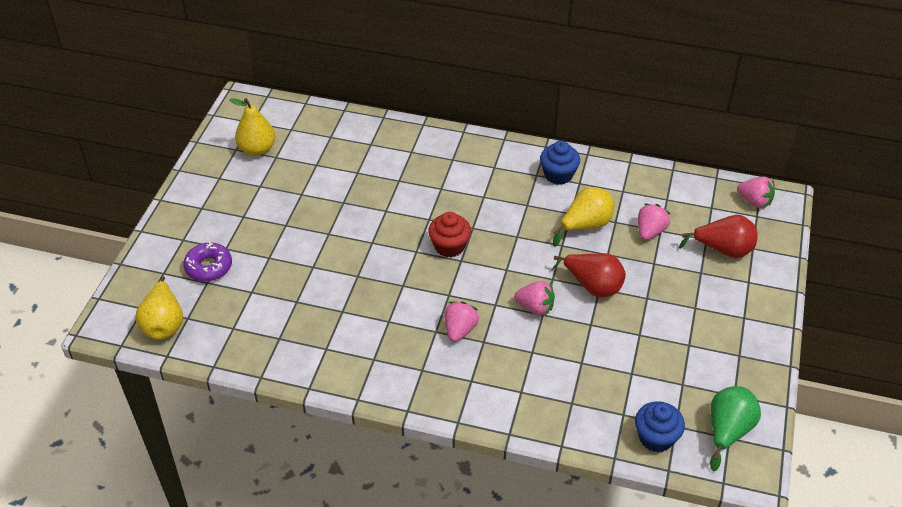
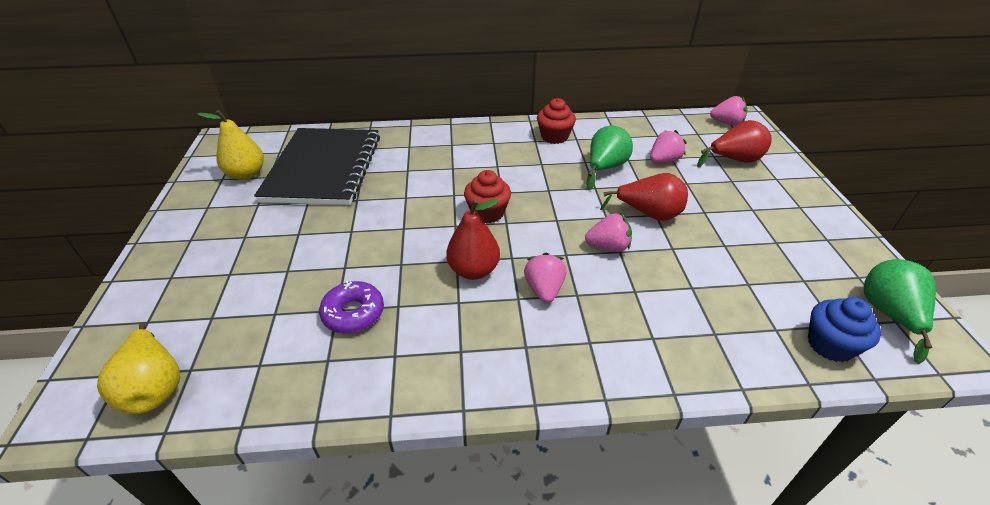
camera: 20 degrees left, 5 degrees down
purple donut [183,241,232,282] -> purple donut moved to [319,281,384,333]
blue cupcake [540,141,580,185] -> red cupcake [537,98,576,144]
yellow pear [553,187,614,247] -> green pear [586,126,633,190]
pink strawberry [638,204,670,240] -> pink strawberry turned 45 degrees clockwise [650,130,687,163]
none -> black notebook [254,128,380,205]
none -> red pear [446,199,500,280]

